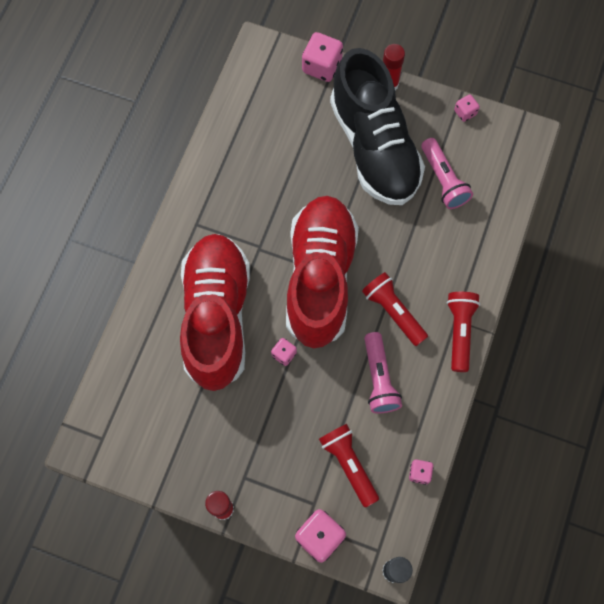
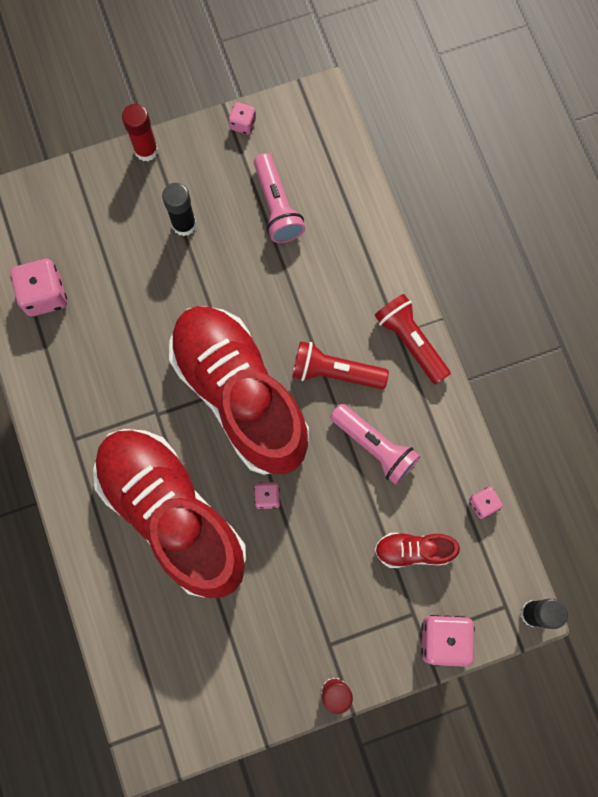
camera: 40 degrees left, 5 degrees up
pink dice [302,32,343,82] -> pink dice moved to [11,259,67,316]
red flashlight [319,424,379,507] -> red shoe [375,533,460,568]
black shoe [330,48,425,205] -> black glue stick [162,183,196,236]
pink flashlight [421,138,473,209] -> pink flashlight turned 45 degrees clockwise [254,153,305,243]

